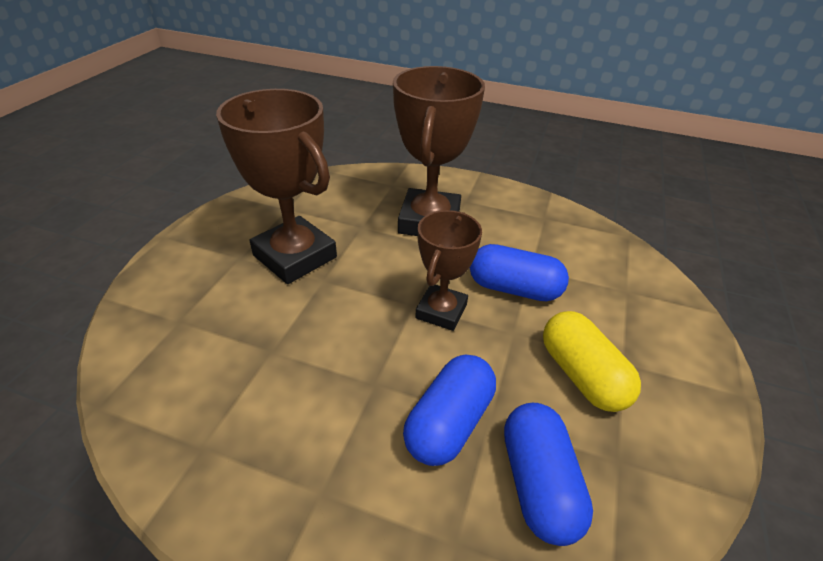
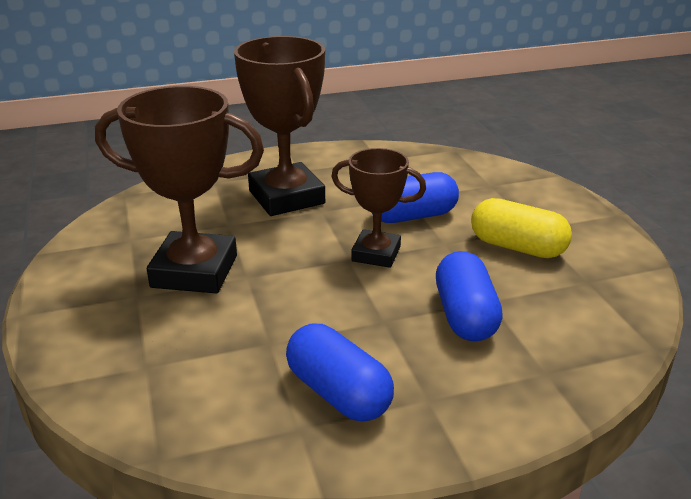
camera: 35 degrees left, 10 degrees down
brown trophy [415,210,482,331] -> brown trophy turned 60 degrees counterclockwise [331,148,426,268]
blue capsule [504,403,593,546] -> blue capsule moved to [286,324,394,422]

